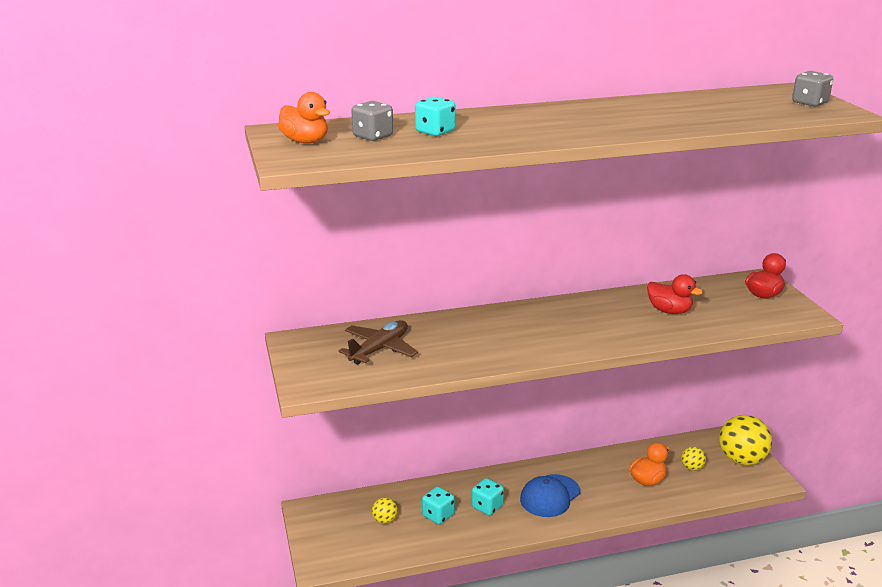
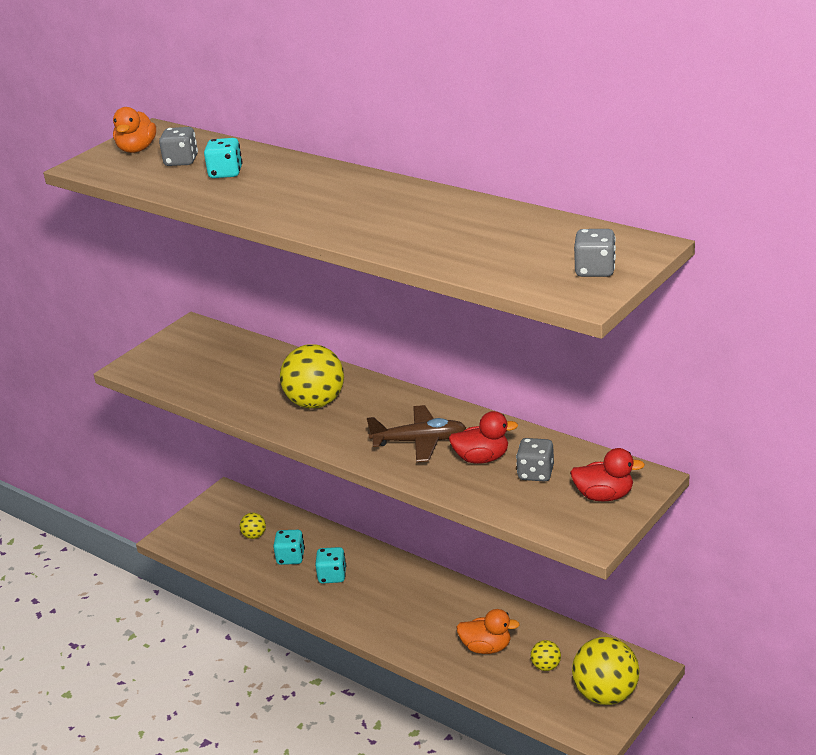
camera: 55 degrees right, 5 degrees up
brown plane [339,320,418,365] -> brown plane moved to [367,405,466,463]
blue cap [520,474,580,517] -> none
red duck [647,274,703,314] -> red duck turned 90 degrees counterclockwise [449,411,518,464]
none -> yellow ball [280,344,344,409]
none -> grey dice [516,438,554,482]

